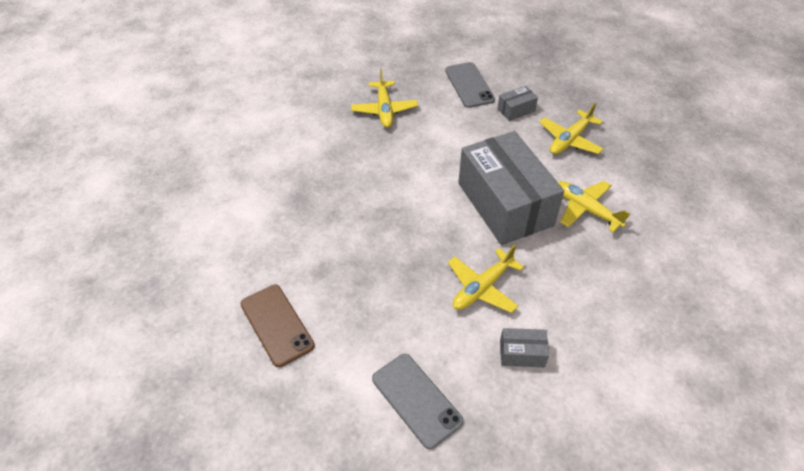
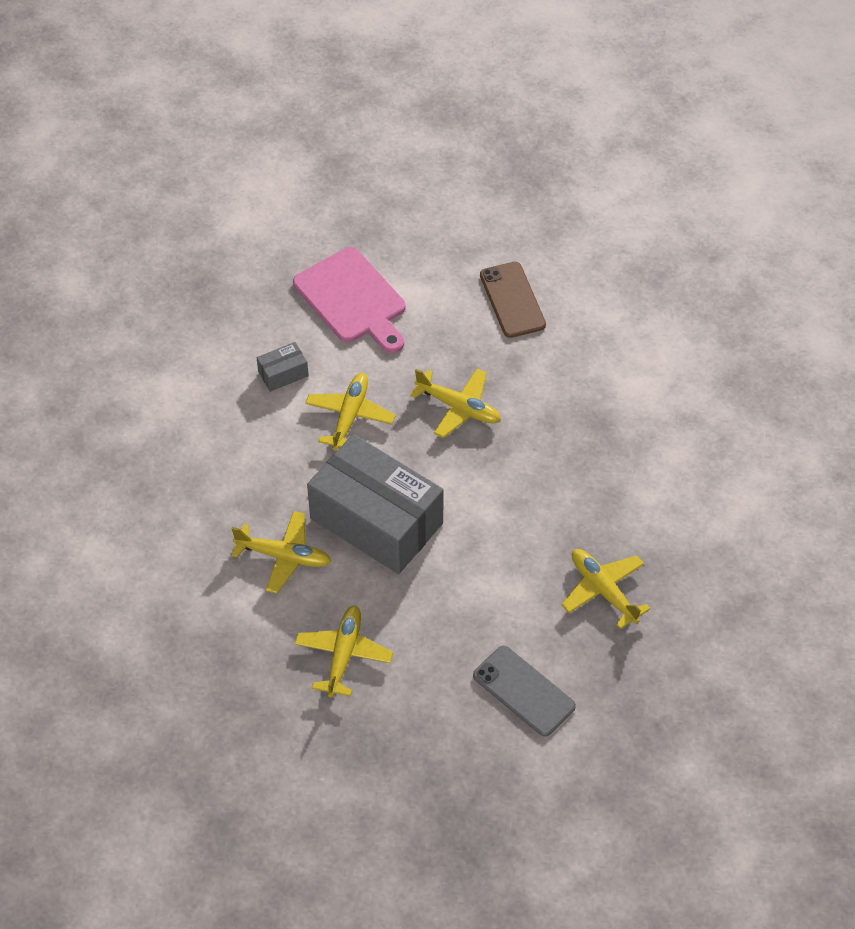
camera: 150 degrees right, 5 degrees up
brown phone [241,285,315,367] -> brown phone turned 45 degrees clockwise [480,262,546,338]
grey phone [372,354,464,449] -> pink cutting board [293,247,406,353]
grey box [497,86,538,121] -> none
none -> yellow plane [410,369,501,438]

